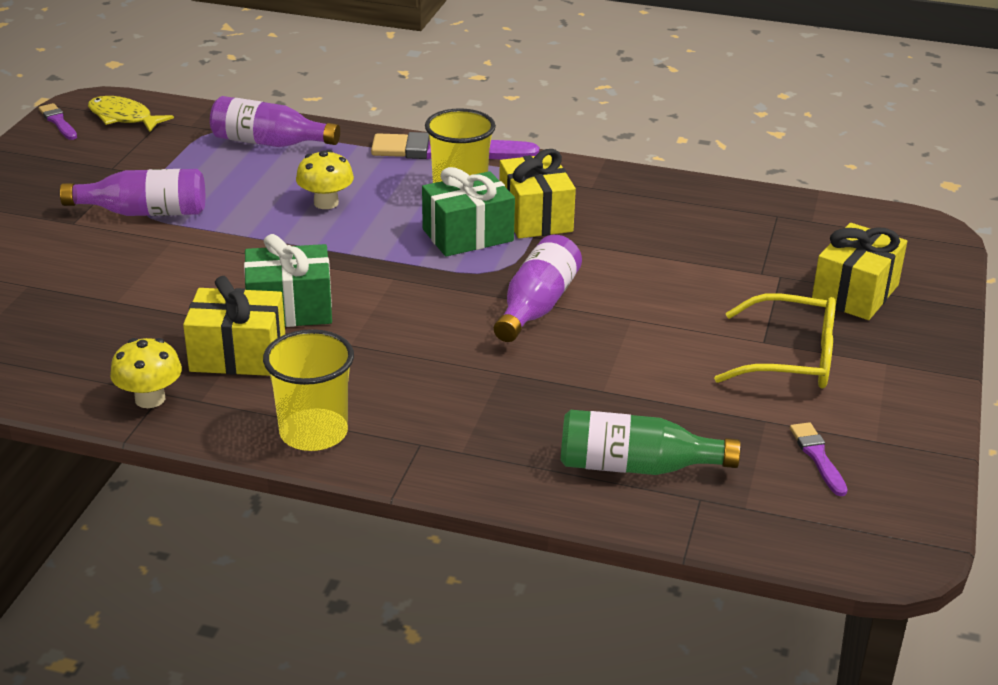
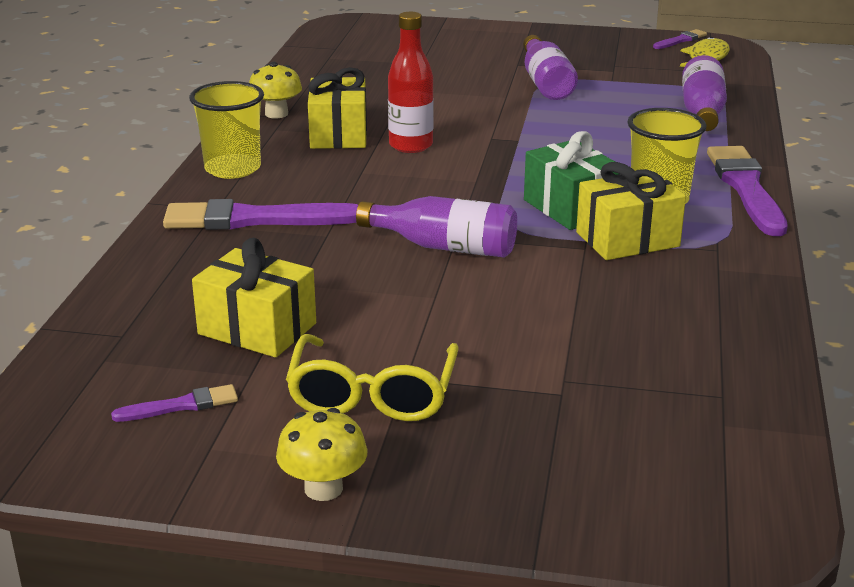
camera: 85 degrees right, 5 degrees down
green gift [244,234,332,327] -> red bottle [388,12,434,153]
yellow mushroom [296,150,354,209] -> yellow mushroom moved to [276,408,367,501]
green bottle [561,410,741,475] -> none
yellow gift [812,223,907,320] -> yellow gift moved to [192,238,316,358]
none -> purple brush [163,199,358,230]

